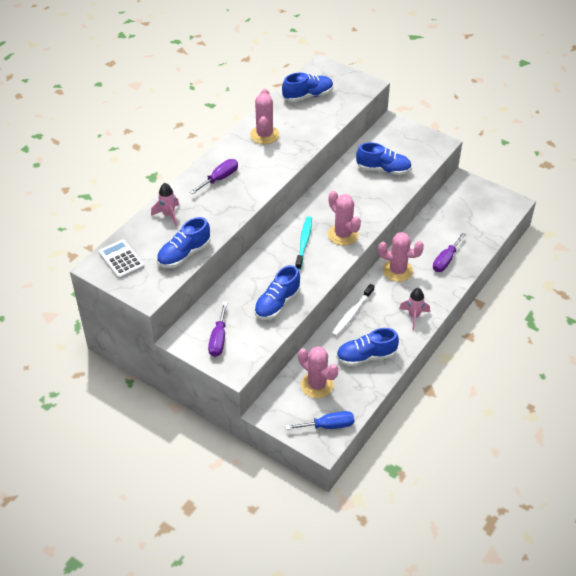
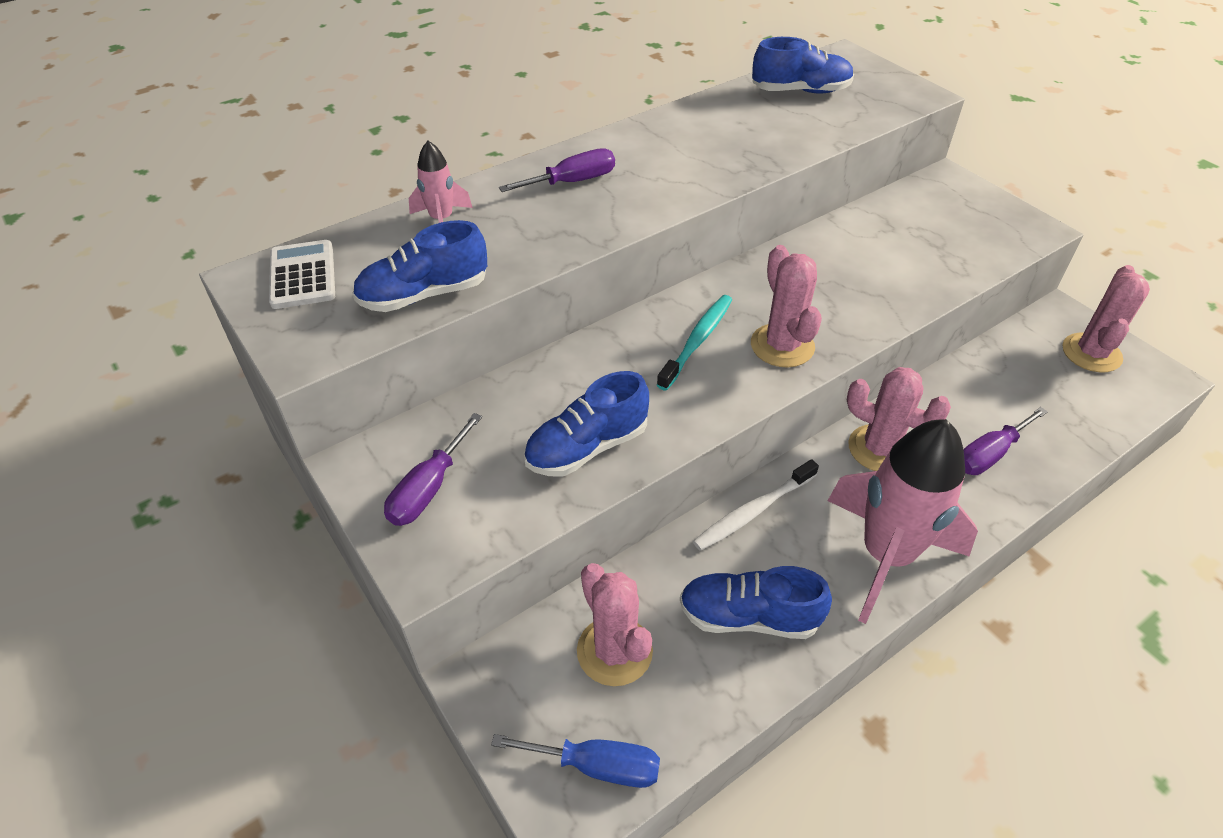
camera: 20 degrees right, 0 degrees up
pink cactus [250,89,279,144] -> pink cactus moved to [1063,265,1150,372]
blue shoe [356,142,412,175] -> none
pink rocket [399,288,430,330] -> pink rocket [828,419,978,624], size x2.12

